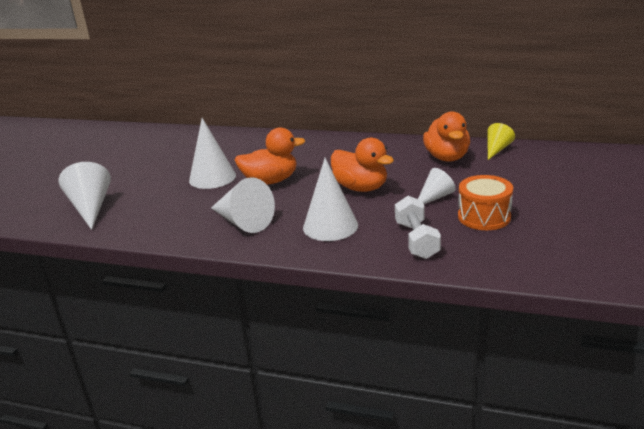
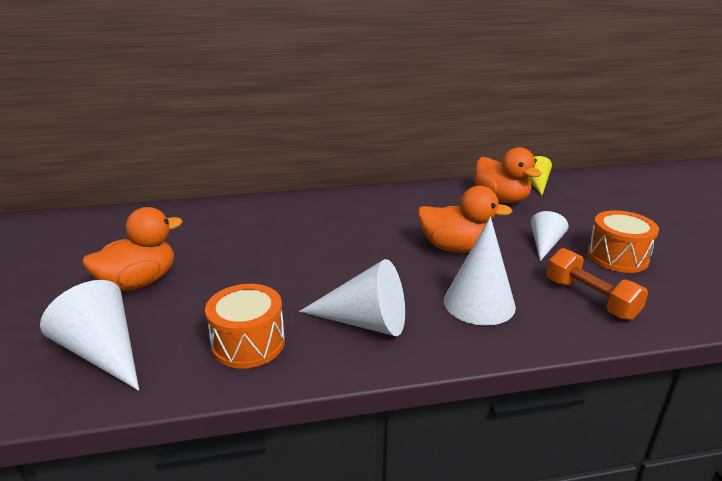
camera: 30 degrees left, 0 degrees up
white cone [189,118,236,189] -> none
orange duck [235,127,306,185] -> orange duck moved to [82,207,182,291]
white dumbbell [395,196,441,259] -> orange dumbbell [546,248,648,320]
none -> orange drum [205,284,285,369]

